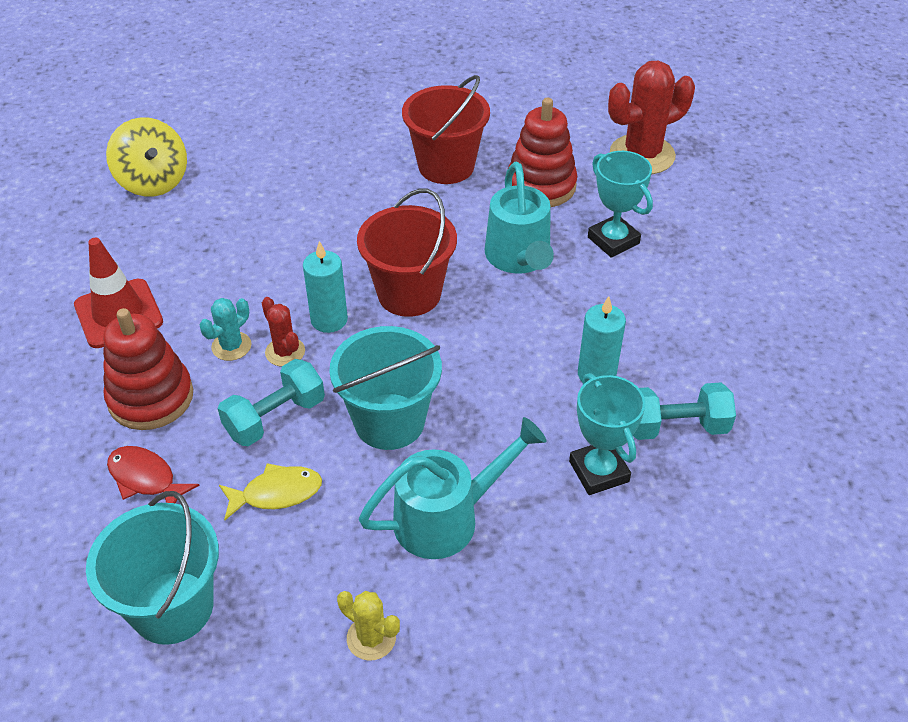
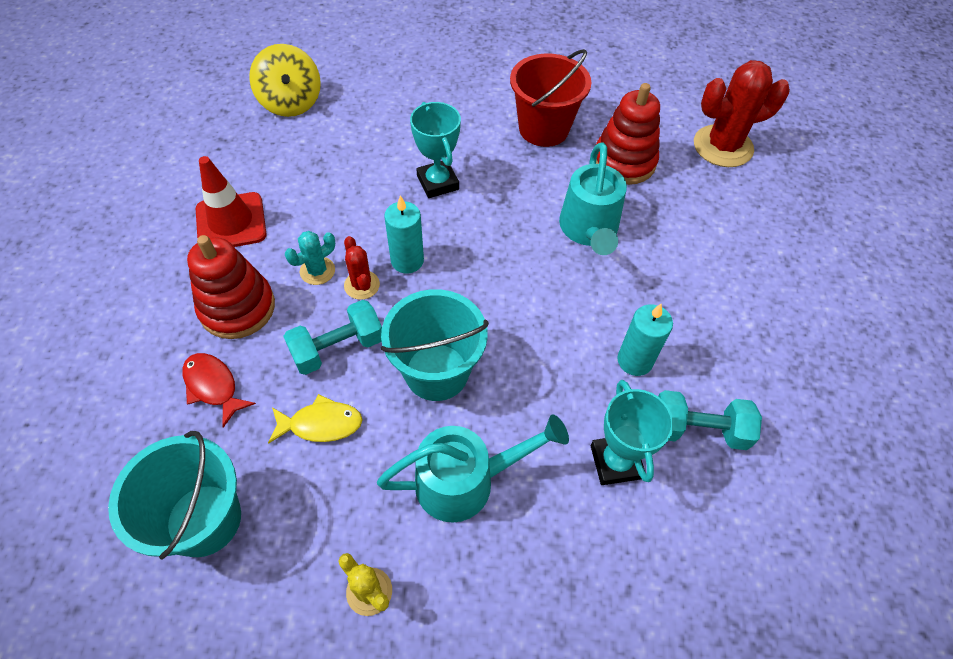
camera: 10 degrees right, 10 degrees up
red bucket [357,189,457,317] -> none
turquoise trophy [588,151,653,258] -> turquoise trophy moved to [410,102,461,198]

